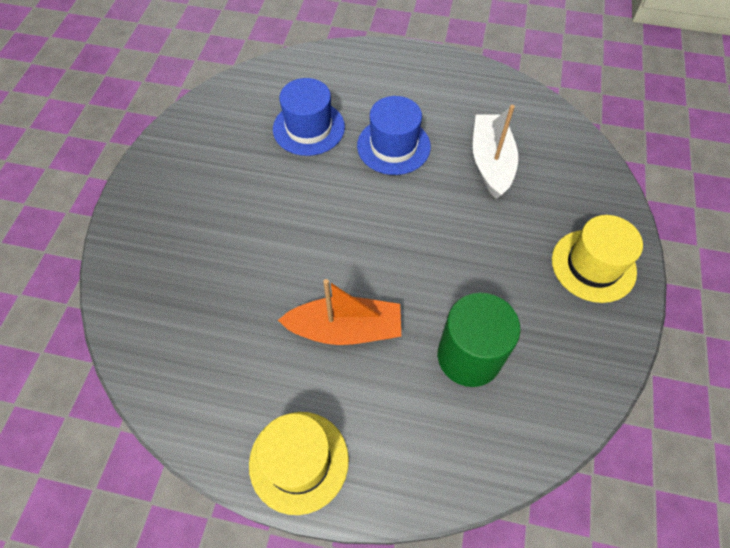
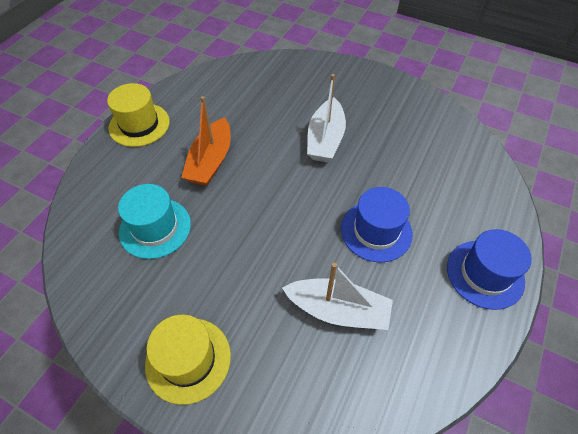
camera: 105 degrees right, 5 degrees down
blue hat [273,78,345,156] -> blue hat moved to [447,229,532,310]
green cylinder [438,293,521,387] -> turquoise hat [118,184,191,259]
none -> white boat [307,74,346,162]

